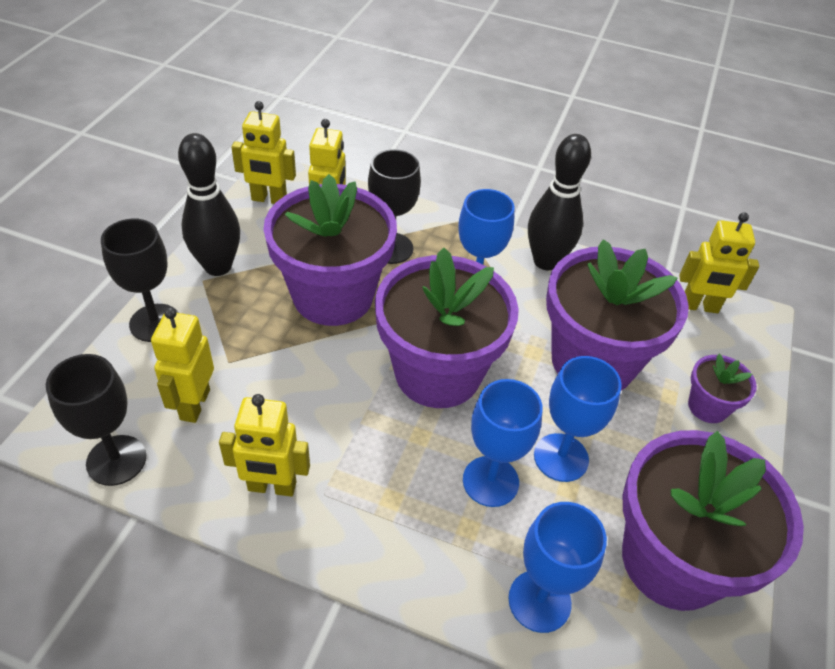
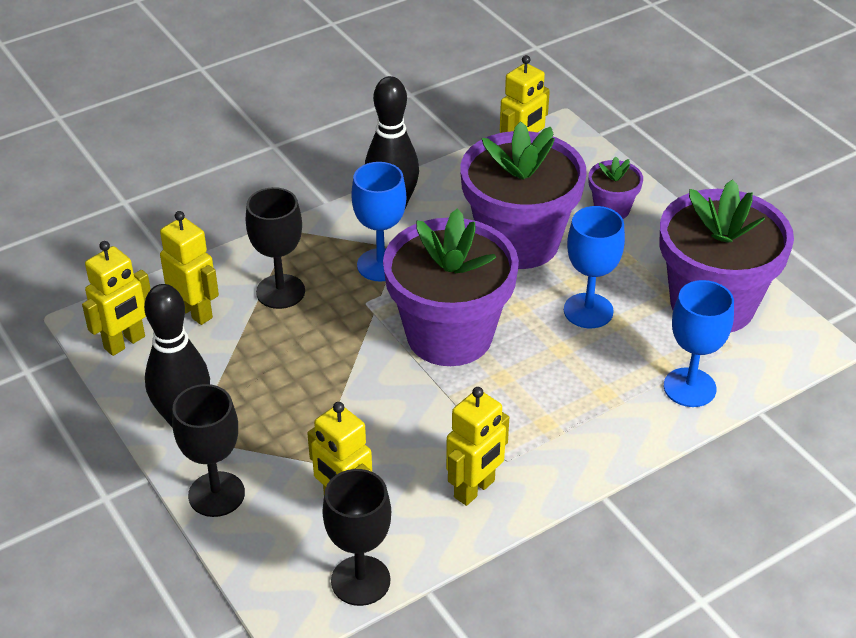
camera: 50 degrees left, 5 degrees down
purple flower pot [263,174,397,326] -> none
blue goblet [463,379,543,507] -> none

